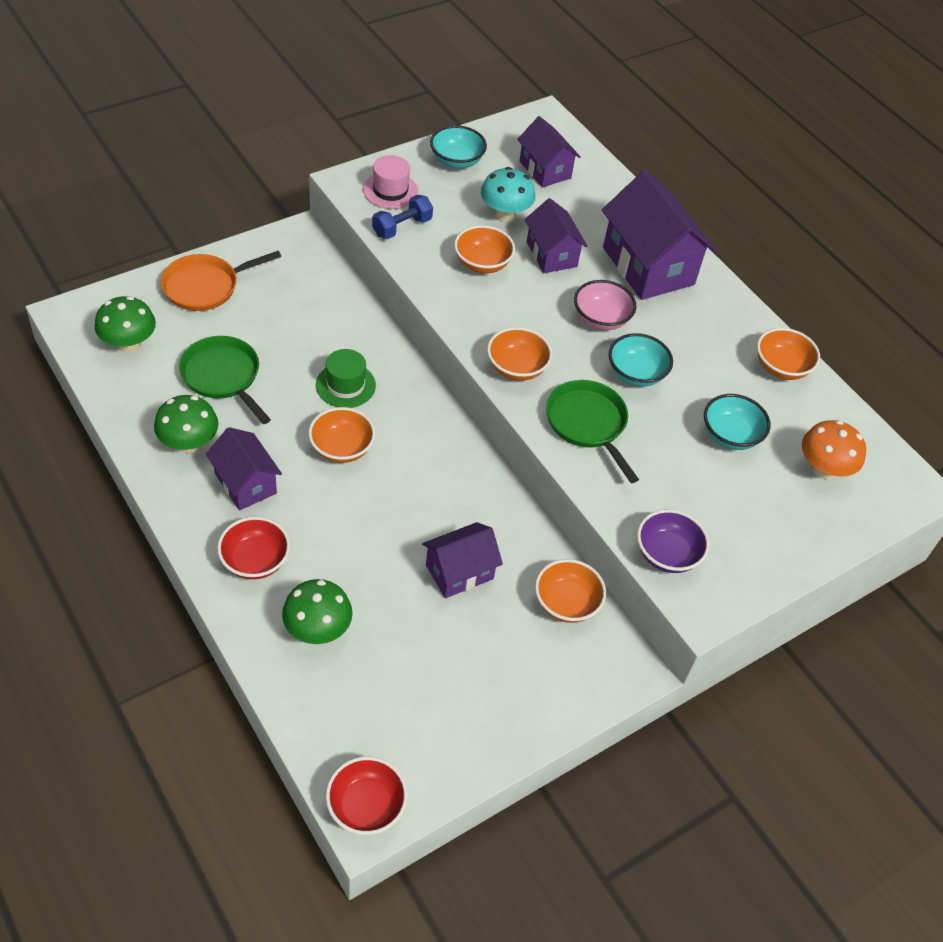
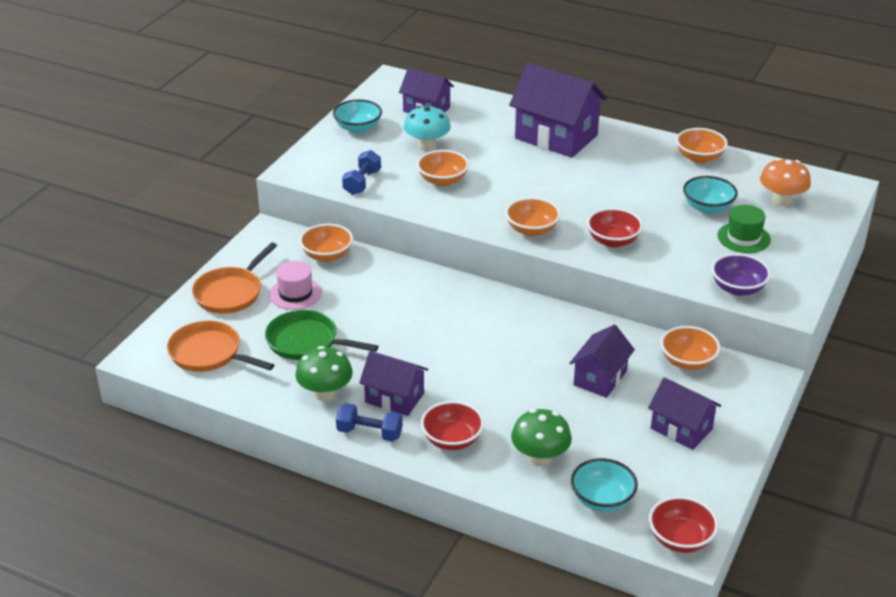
camera: 25 degrees left, 15 degrees down
green mushroom [94,296,156,353] -> orange pan [167,321,274,372]
orange bowl [308,407,375,463] -> orange bowl moved to [299,224,353,262]
green hat [316,349,376,408] -> green hat moved to [717,205,771,253]
pink hat [363,155,418,209] -> pink hat moved to [269,261,322,310]
purple house [525,198,588,273] -> purple house moved to [648,377,721,450]
green pan [546,380,639,483] -> red bowl [587,208,643,248]
pink bowl [574,280,637,330] -> none
turquoise bowl [609,333,673,387] -> turquoise bowl moved to [571,458,638,512]
none -> blue dumbbell [336,403,403,442]

